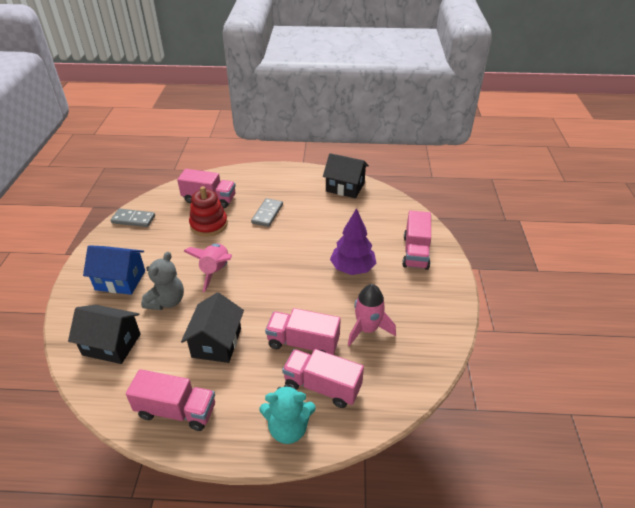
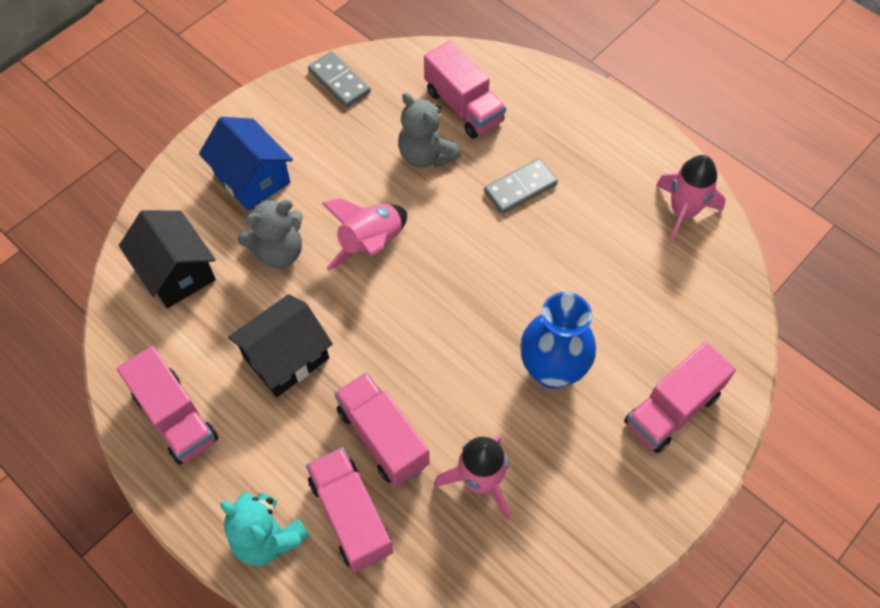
camera: 40 degrees right, 20 degrees up
red stacking toy [189,186,228,237] -> grey teddy bear [398,93,461,168]
black house [323,153,369,198] -> pink rocket [656,155,726,244]
purple tree [330,208,376,275] -> blue vase [520,292,596,389]

